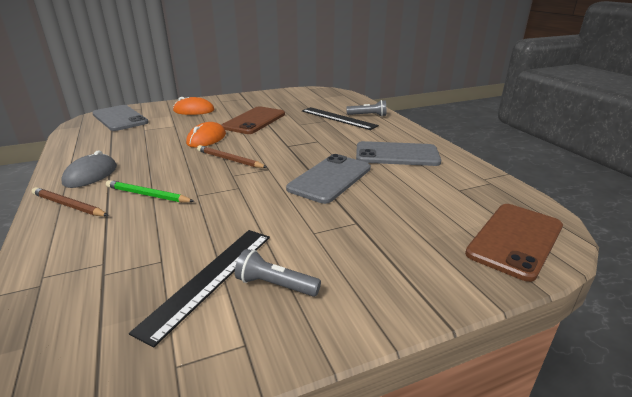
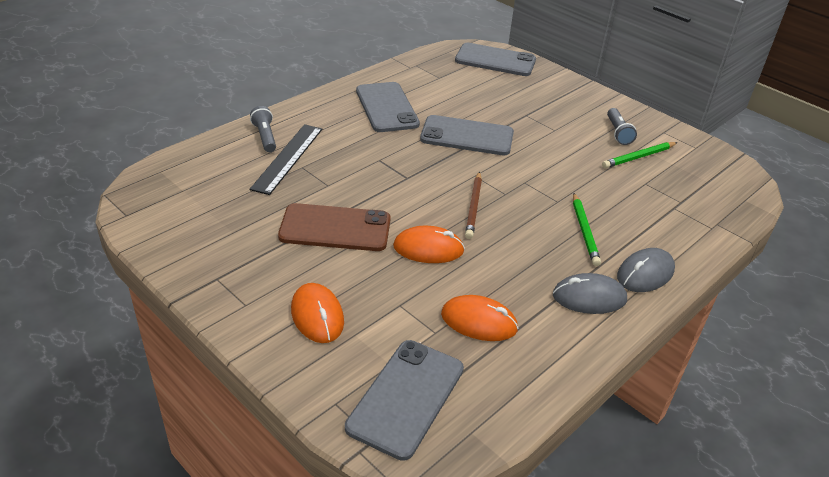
camera: 115 degrees left, 10 degrees up
brown pencil [32,187,109,216] -> grey mouse [617,248,675,292]
black ruler [129,230,270,347] -> green pencil [602,142,678,168]
brown phone [465,204,563,282] -> grey phone [455,43,536,76]
none -> orange mouse [441,295,519,341]

